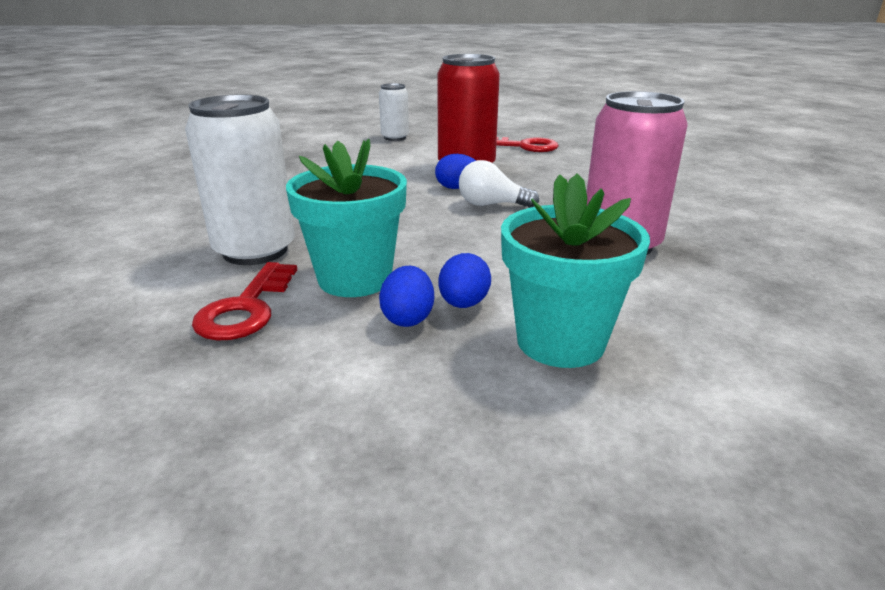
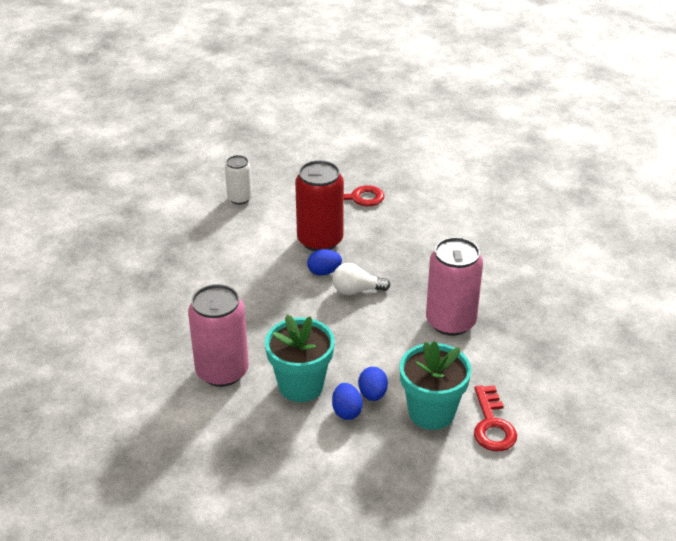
camera: 15 degrees left, 10 degrees up
white can [185,95,295,265] -> pink can [188,284,249,387]
red key [192,262,297,341] -> red key moved to [474,385,517,451]

